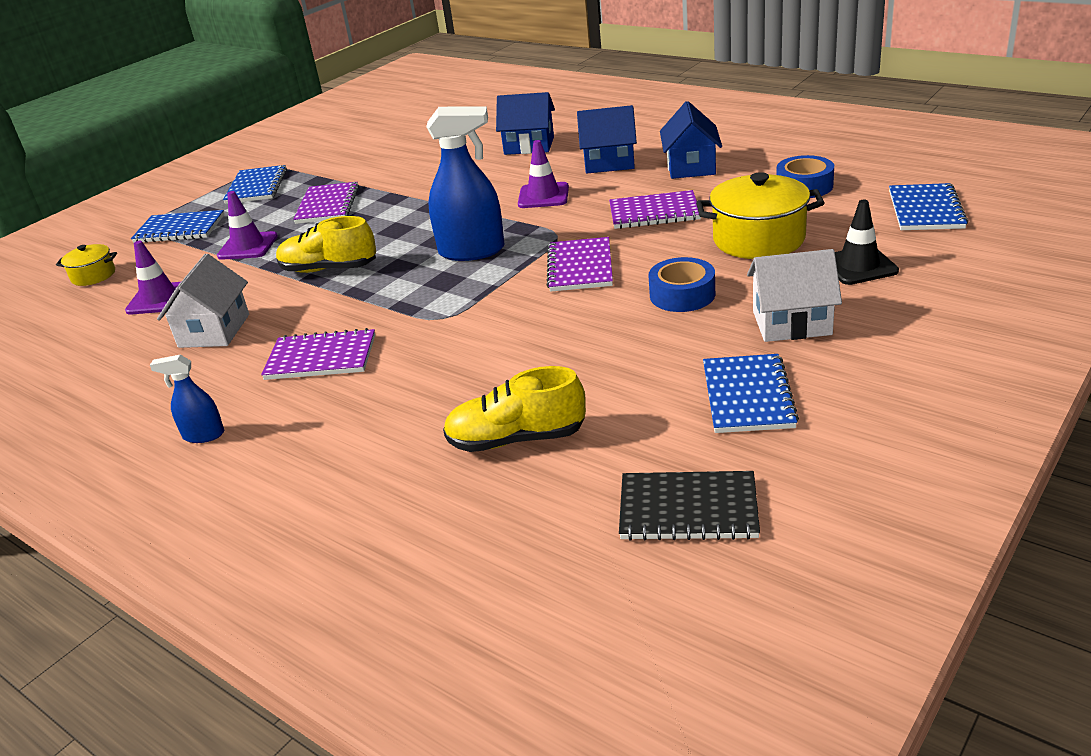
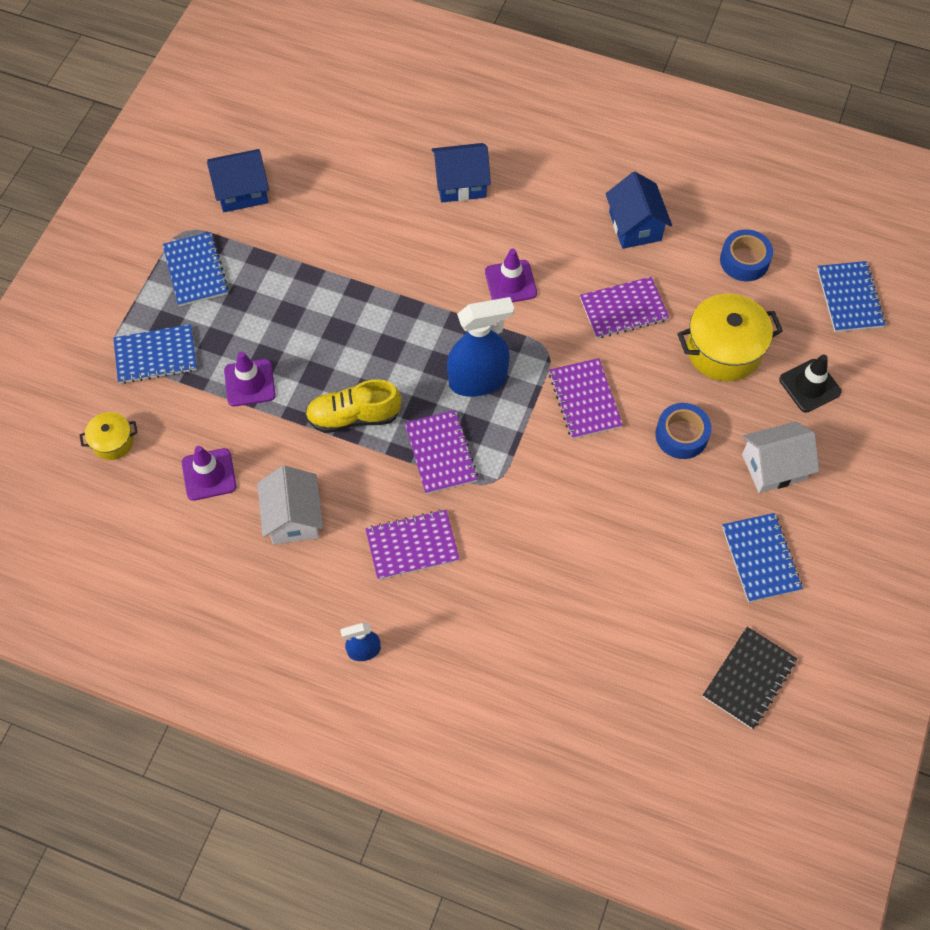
camera: 20 degrees left, 30 degrees up
purple notebook [293,182,359,224] -> purple notebook moved to [405,410,478,494]
yellow shoe [443,366,586,452] -> none
blue house [577,105,637,174] -> blue house moved to [207,149,269,212]
black notebook [619,471,760,541] -> black notebook turned 45 degrees counterclockwise [703,627,797,729]

